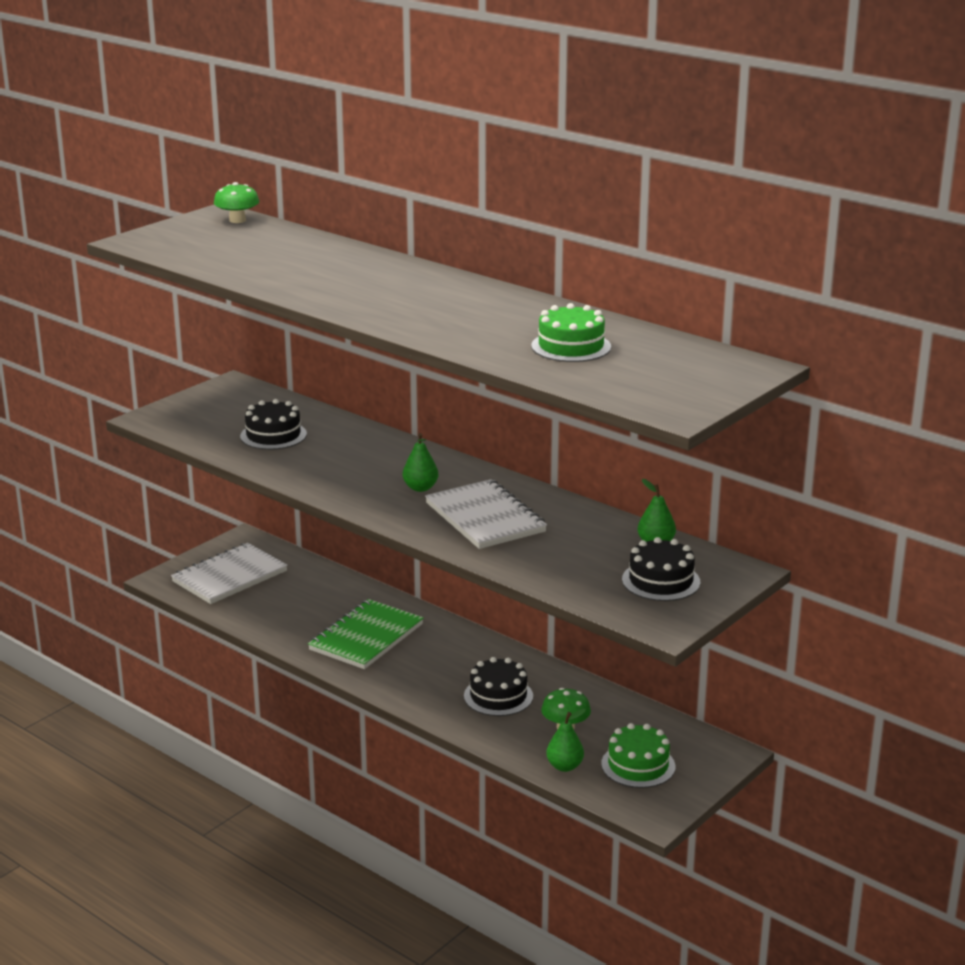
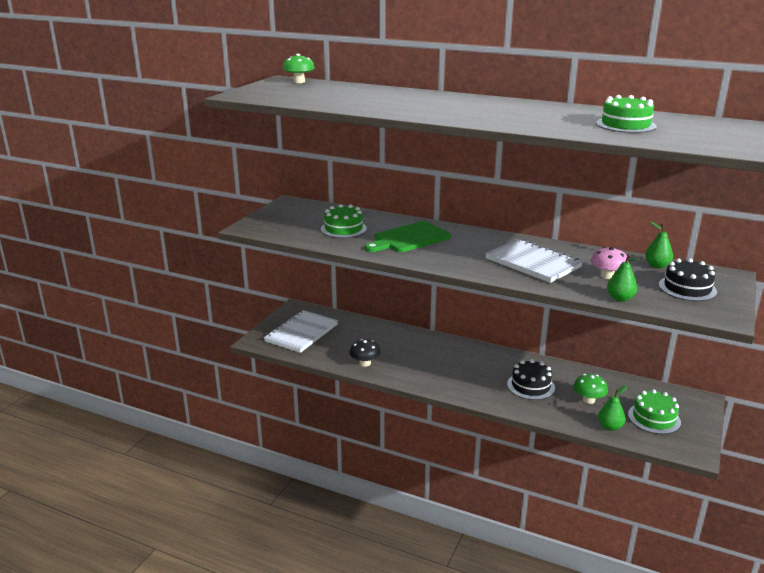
camera: 15 degrees left, 0 degrees up
black cake [240,399,307,450] -> green cake [321,204,367,238]
green notebook [308,599,424,669] -> none
green pear [403,433,438,492] -> green pear moved to [607,254,639,302]
none -> black mushroom [350,339,381,367]
none -> green cutting board [365,221,451,252]
none -> pink mushroom [590,247,627,279]

